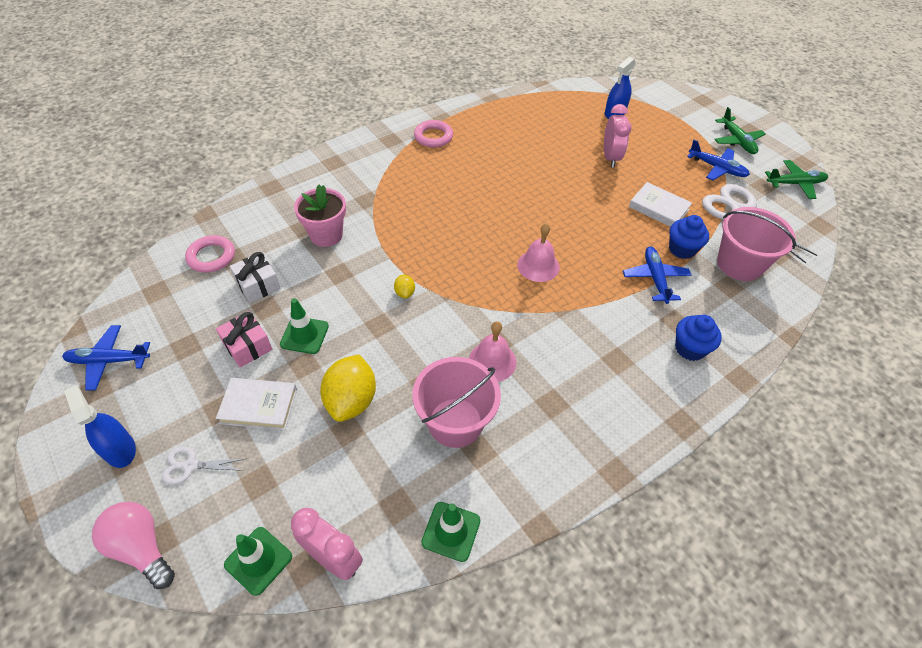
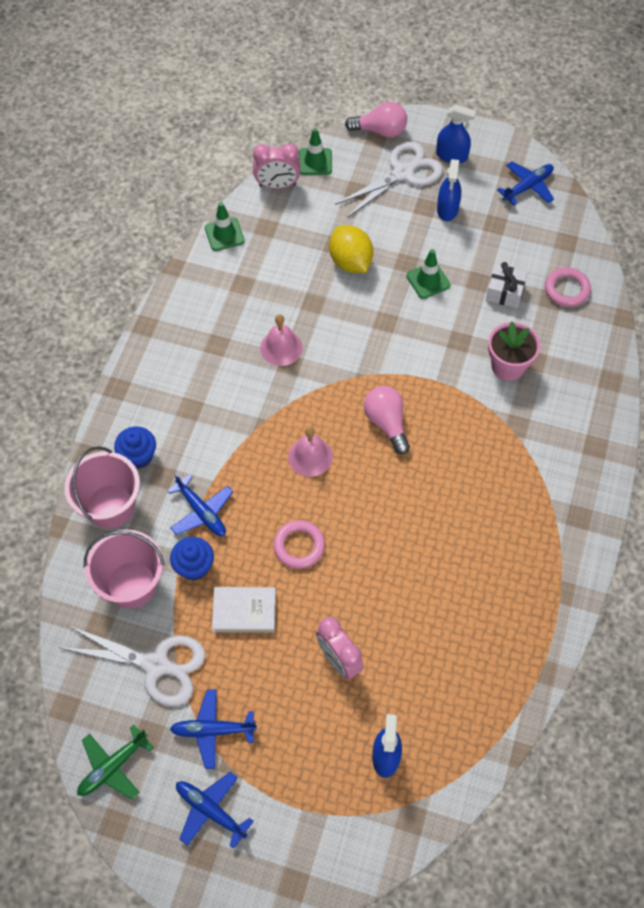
camera: 145 degrees right, 10 degrees up
white scissors [162,447,244,484] -> white scissors [335,142,443,218], size x2.05
pink gift [216,311,272,367] -> none
white book [216,378,297,430] -> none
yellow lemon [394,274,415,299] -> none
pink bucket [412,357,501,448] -> pink bucket moved to [64,446,140,529]
pink ring [414,120,453,147] -> pink ring moved to [273,520,325,569]
green plane [714,107,766,154] -> blue plane [176,772,254,849]
none -> pink light bulb [364,386,410,454]
none -> blue spray bottle [437,159,461,221]

